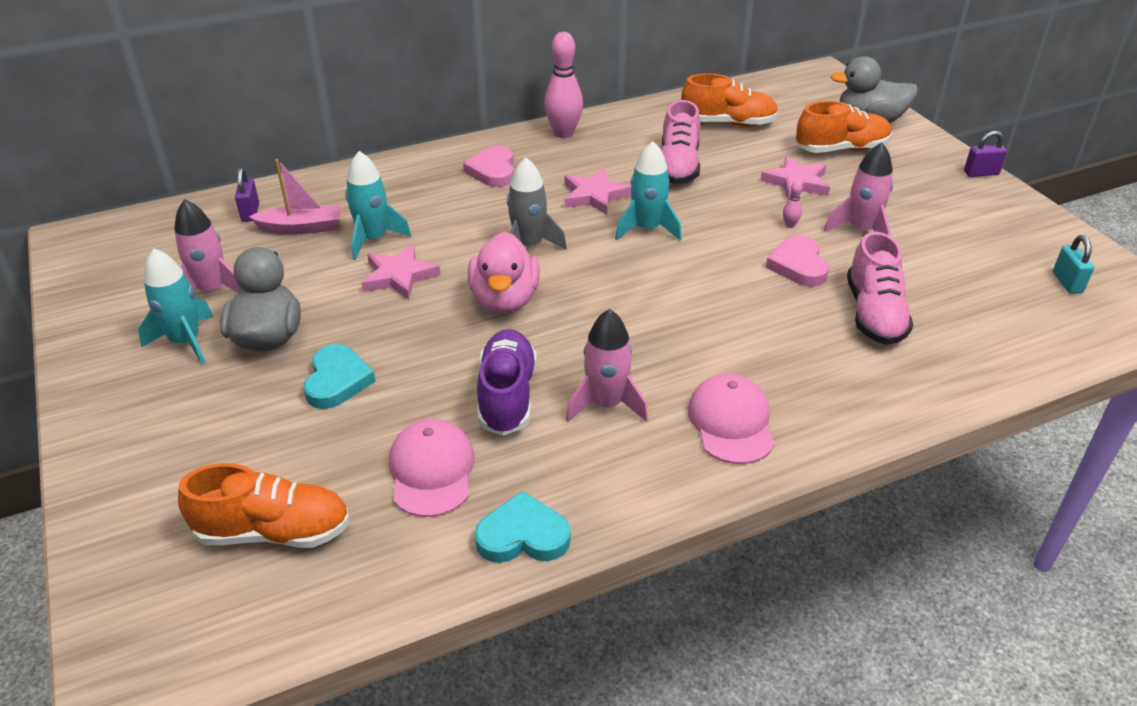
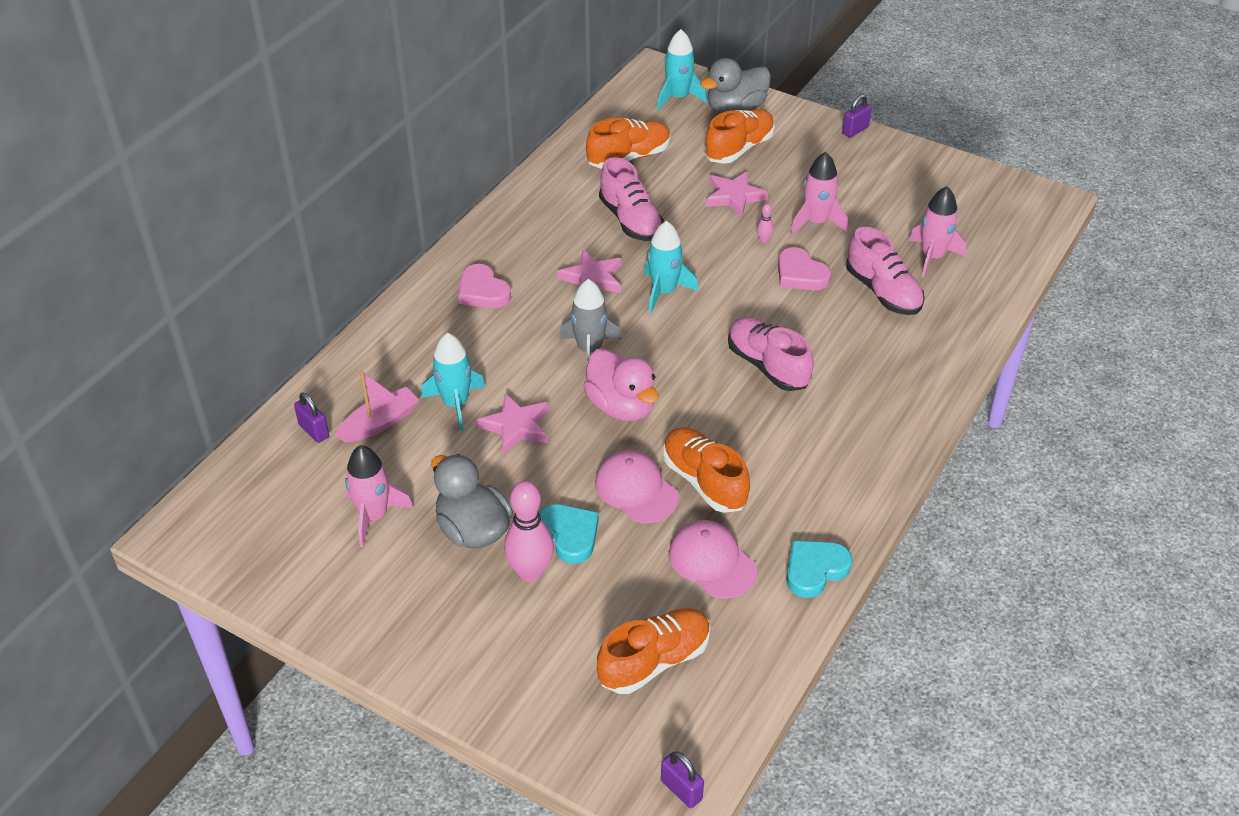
camera: 35 degrees left, 5 degrees up
turquoise rocket [138,248,213,364] -> turquoise rocket moved to [657,29,707,110]
purple shoe [477,329,537,436] -> orange shoe [663,427,750,513]
pink bowling pin [544,32,583,138] -> pink bowling pin moved to [504,481,554,582]
pink rocket [566,309,648,422] -> pink rocket moved to [909,186,966,277]
pink cap [688,374,775,464] -> pink cap moved to [595,450,679,523]
turquoise padlock [1053,235,1094,294] -> none
none -> purple padlock [661,751,704,808]
none -> pink shoe [728,317,814,391]

